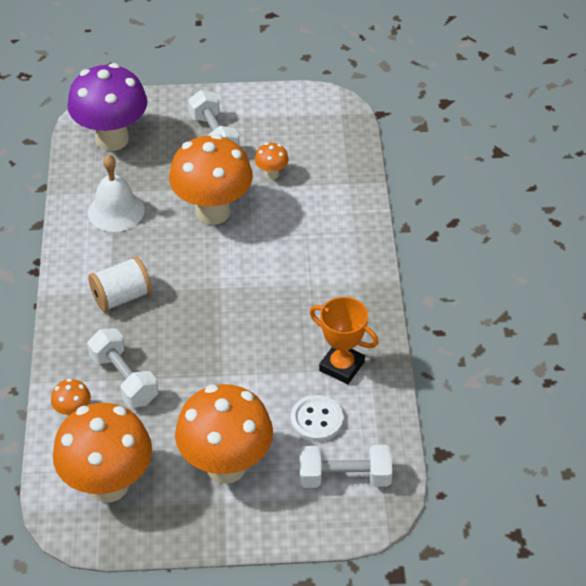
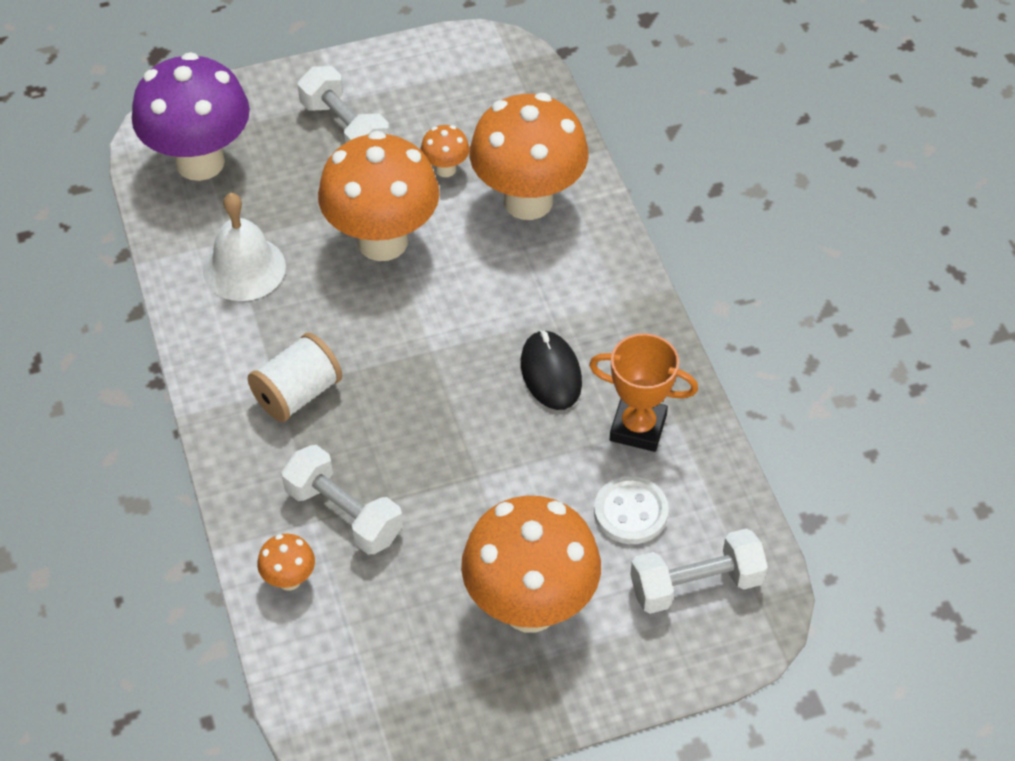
camera: 15 degrees left, 5 degrees up
orange mushroom [53,403,152,503] -> orange mushroom moved to [470,93,589,220]
none -> black mouse [521,330,582,410]

